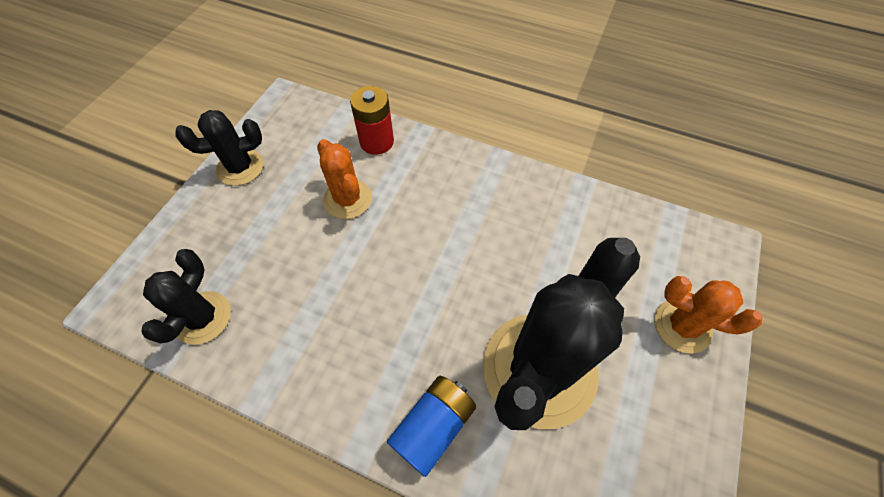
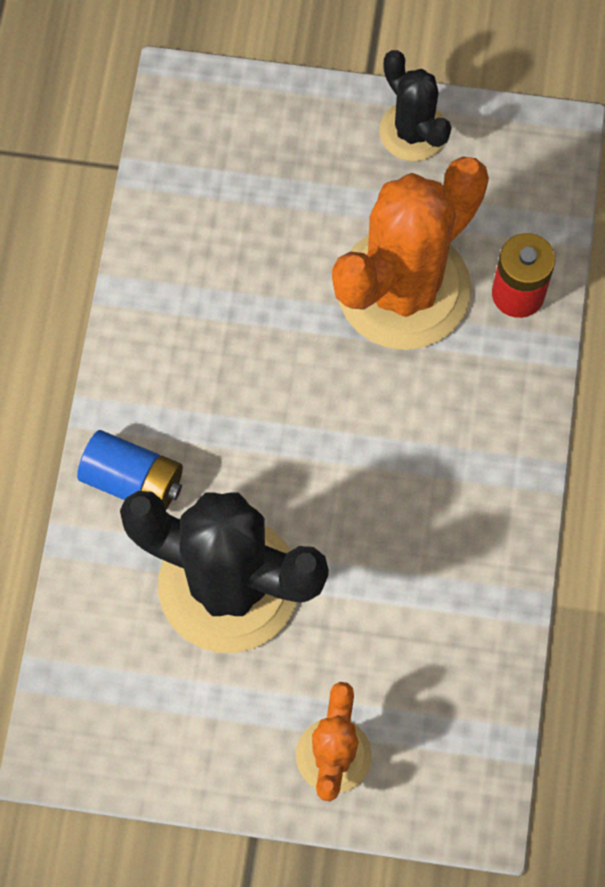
camera: 75 degrees right, 10 degrees up
black cactus [142,249,231,345] -> none
orange cactus [317,139,372,219] -> orange cactus [332,157,489,350], size x1.91

